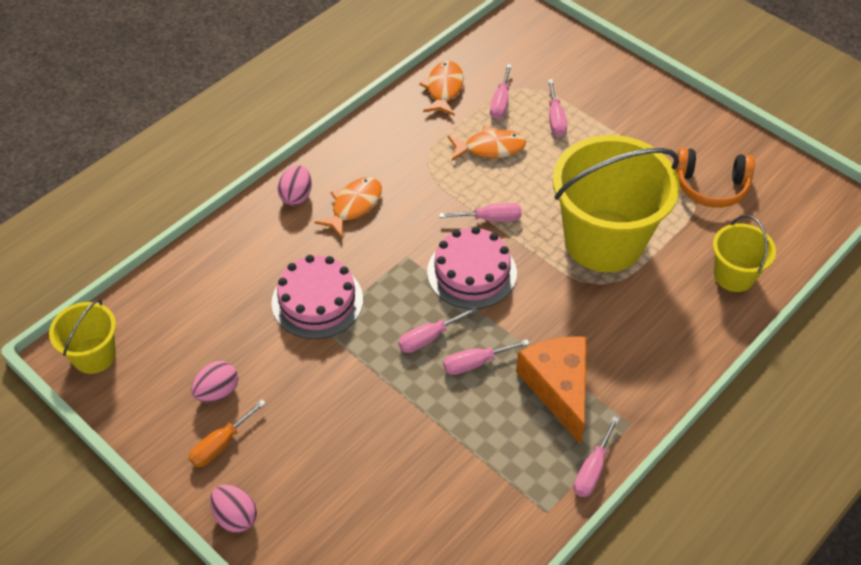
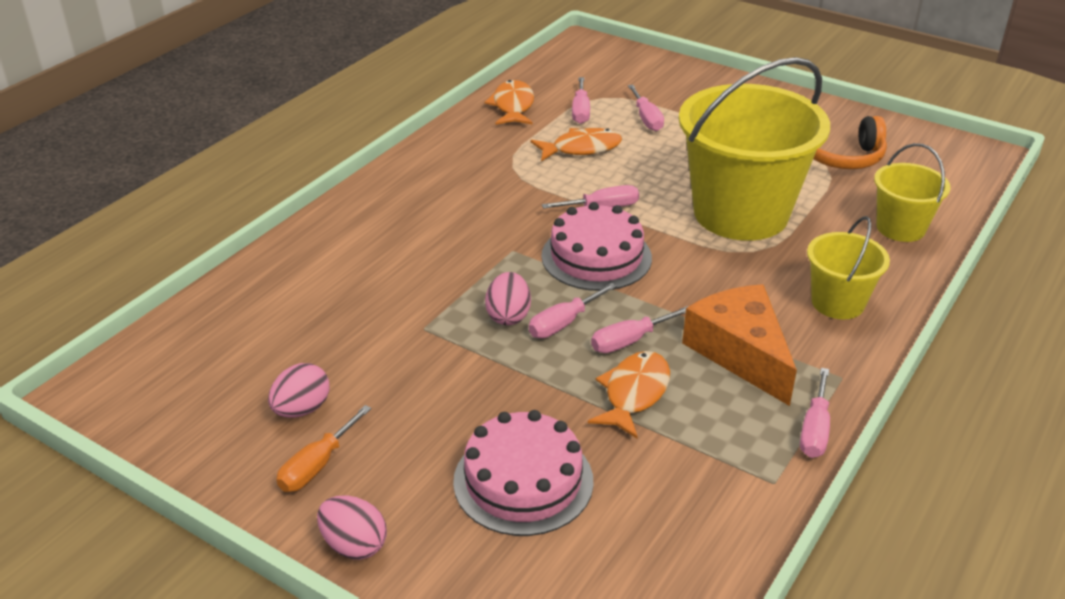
camera: 10 degrees left, 15 degrees down
yellow bucket [49,299,116,374] -> yellow bucket moved to [807,216,890,319]
pink cake [271,255,363,339] -> pink cake moved to [453,410,593,536]
pink egg [277,165,312,206] -> pink egg moved to [485,272,531,325]
orange fish [314,177,382,238] -> orange fish moved to [588,351,670,438]

